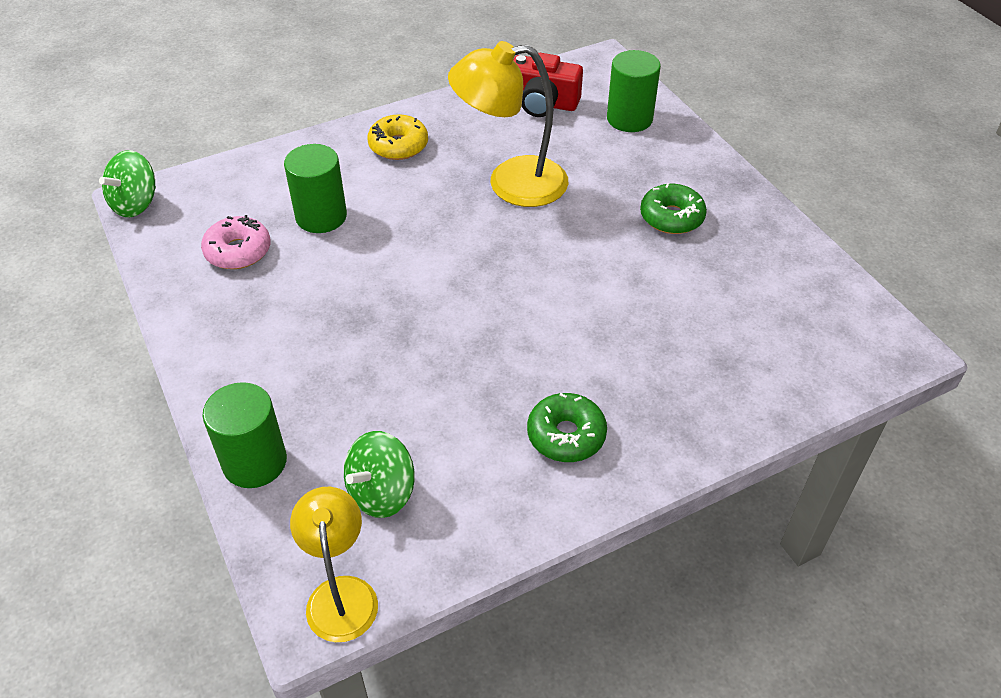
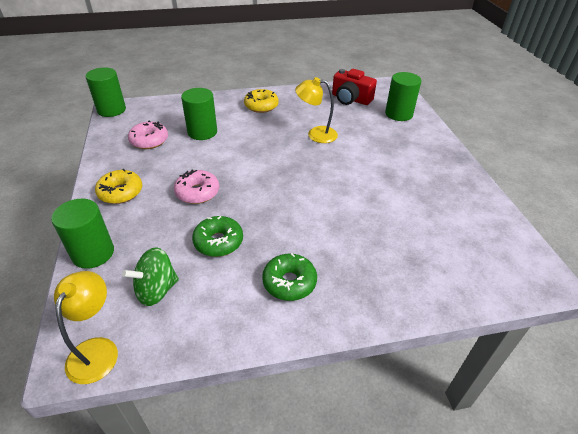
camera: 15 degrees right, 5 degrees down
green spinning top [99,150,156,217] -> green cylinder [85,67,126,117]
yellow lamp [448,41,568,207] -> yellow lamp [295,77,338,143], size x0.64
green donut [640,183,707,234] -> green donut moved to [192,216,243,257]
none -> yellow donut [95,169,142,204]
none -> pink donut [174,169,219,204]

